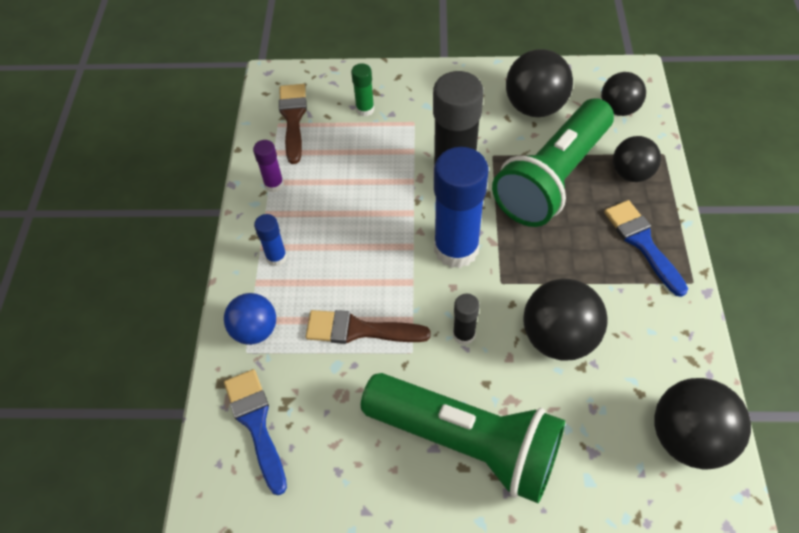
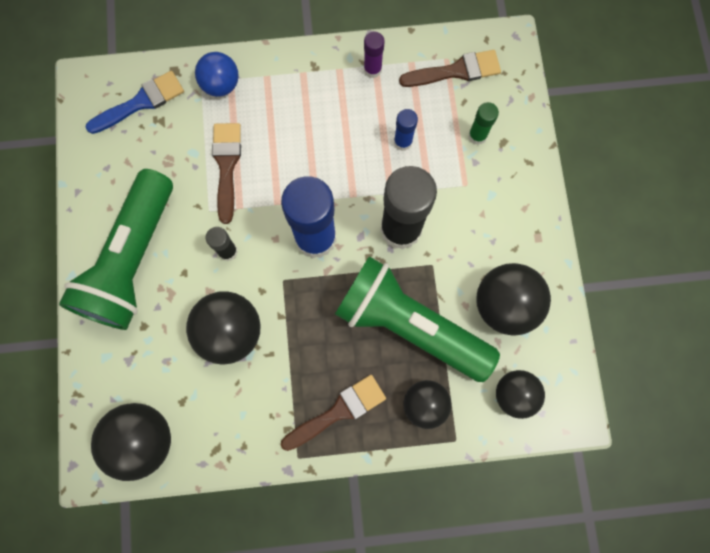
camera: 80 degrees right, 20 degrees up
blue glue stick [254,214,287,266] -> blue glue stick moved to [394,109,418,151]
blue brush [604,200,688,297] -> brown brush [281,375,386,451]

